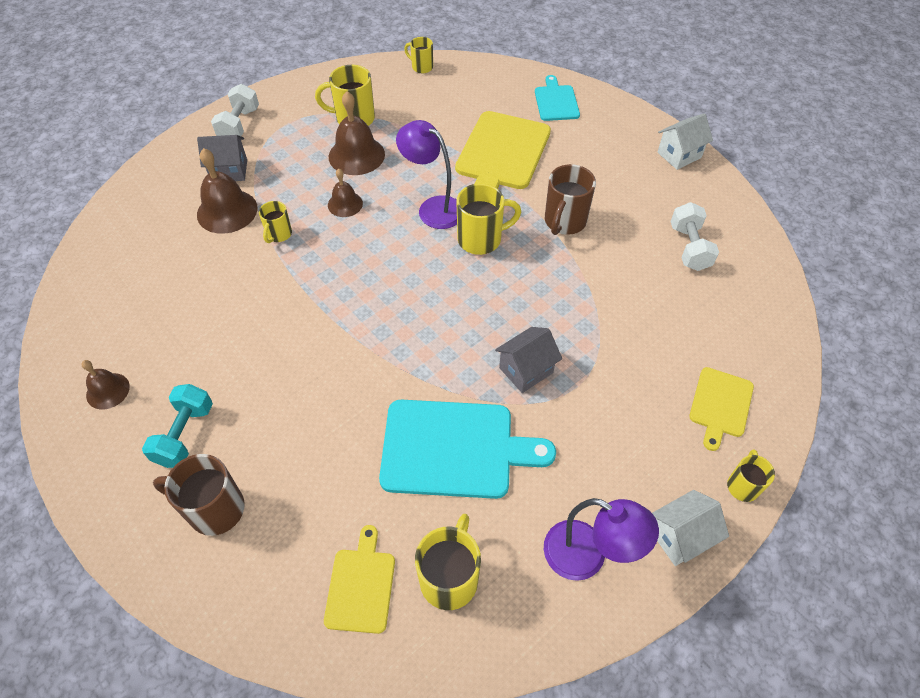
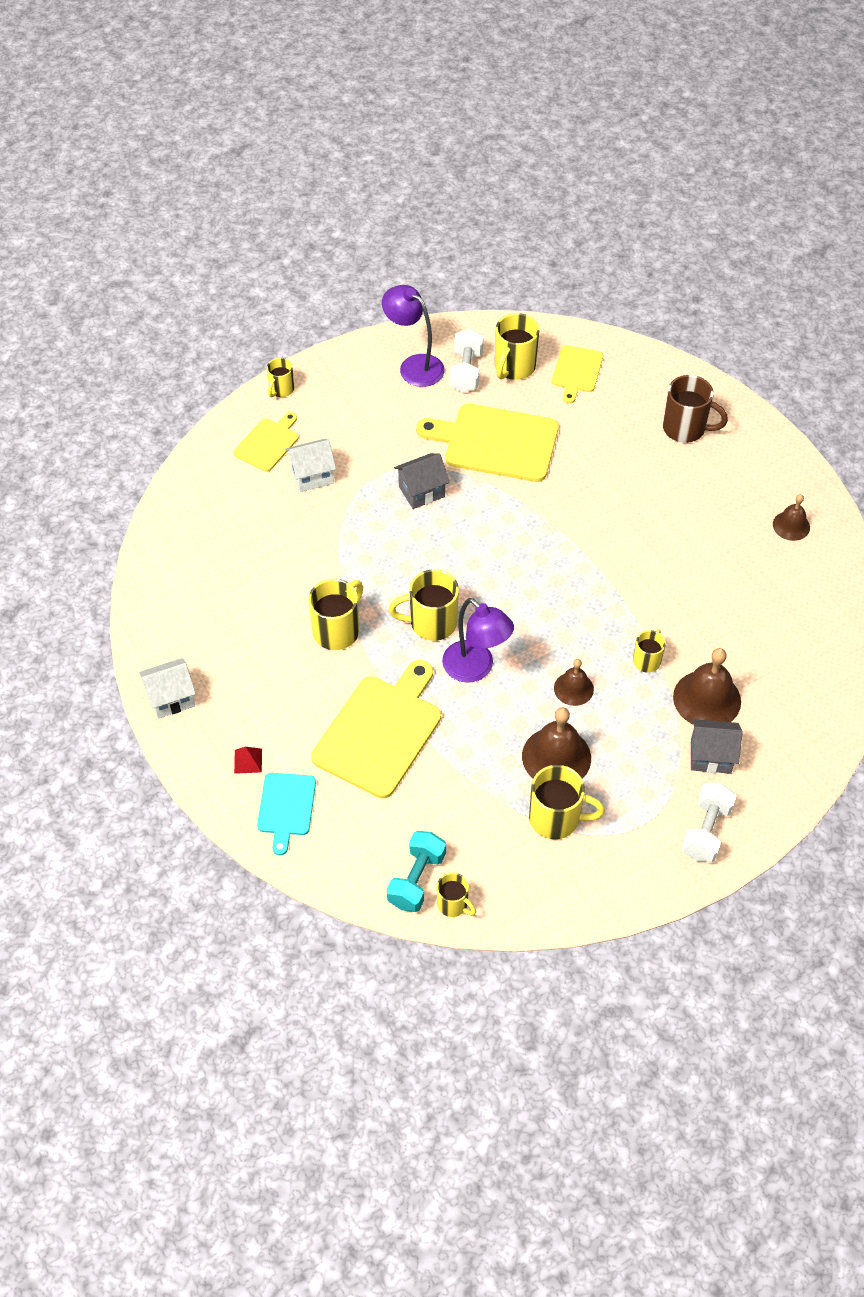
camera: 170 degrees left, 0 degrees up
turquoise dumbbell [142,384,213,468] -> turquoise dumbbell moved to [387,831,446,912]
turquoise cutting board [379,400,556,499] -> yellow cutting board [416,404,559,482]
brown mug [545,164,596,235] -> yellow mug [308,579,363,650]
white house [652,490,729,566] -> white house moved to [285,439,336,492]
white dumbbell [671,202,719,271] -> white dumbbell moved to [450,329,484,393]
none -> red pyramid [234,747,262,774]

